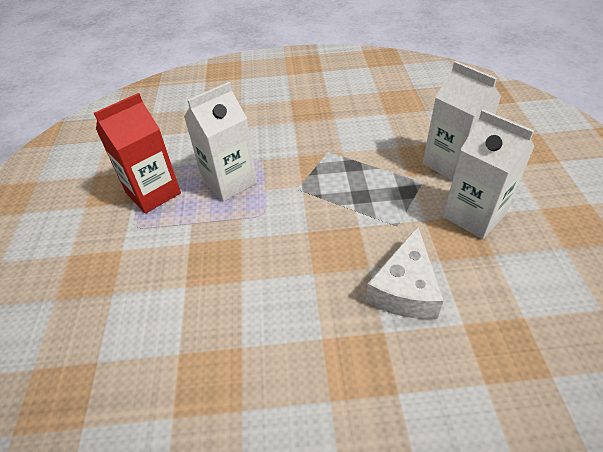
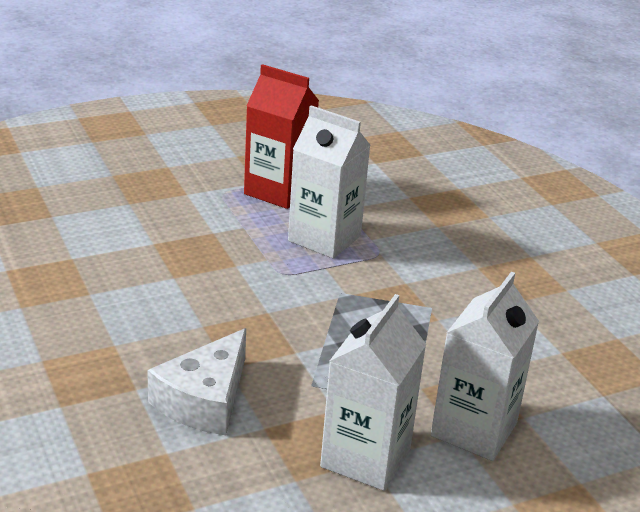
camera: 65 degrees right, 15 degrees down
white cheese [366,227,444,319] -> white cheese turned 60 degrees counterclockwise [147,328,246,435]

